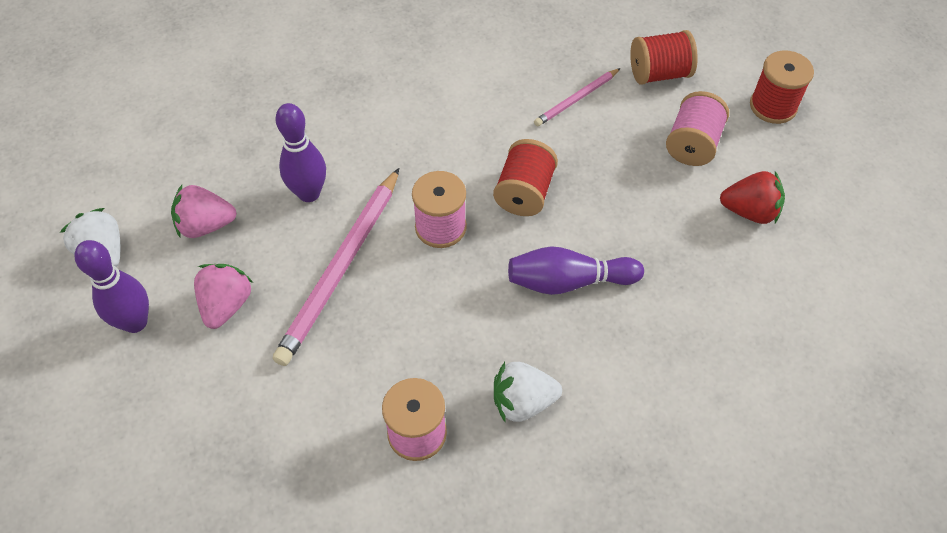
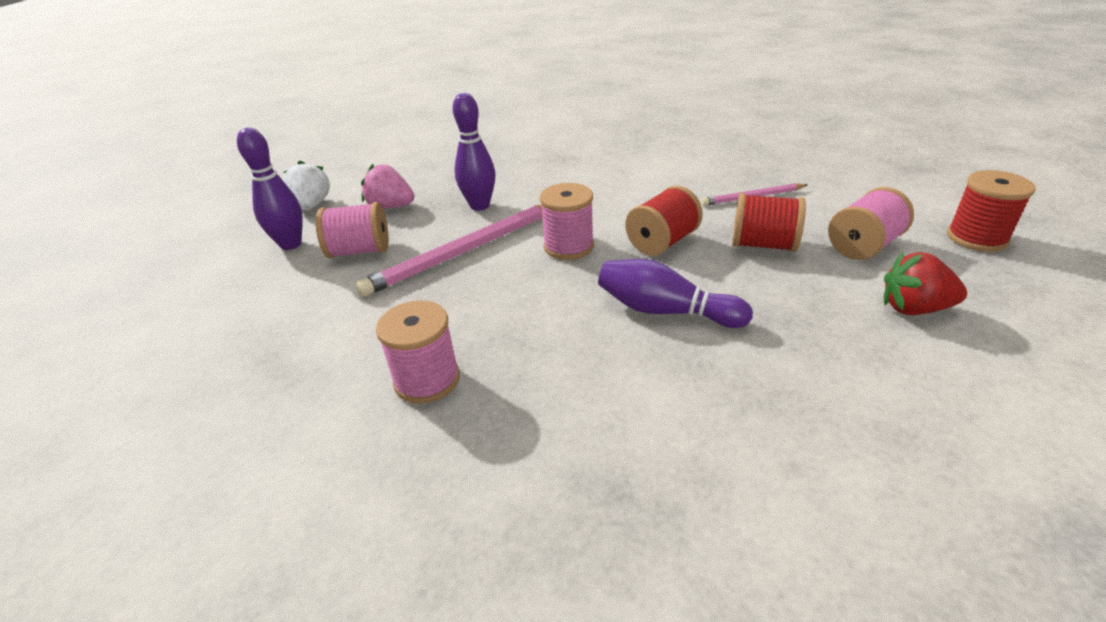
camera: 30 degrees right, 20 degrees down
pink strawberry [194,264,253,329] -> pink spool [316,202,389,258]
white strawberry [494,362,562,423] -> none
red spool [630,30,698,85] -> red spool moved to [732,193,806,252]
red strawberry [720,171,785,224] -> red strawberry turned 150 degrees clockwise [884,252,967,315]

